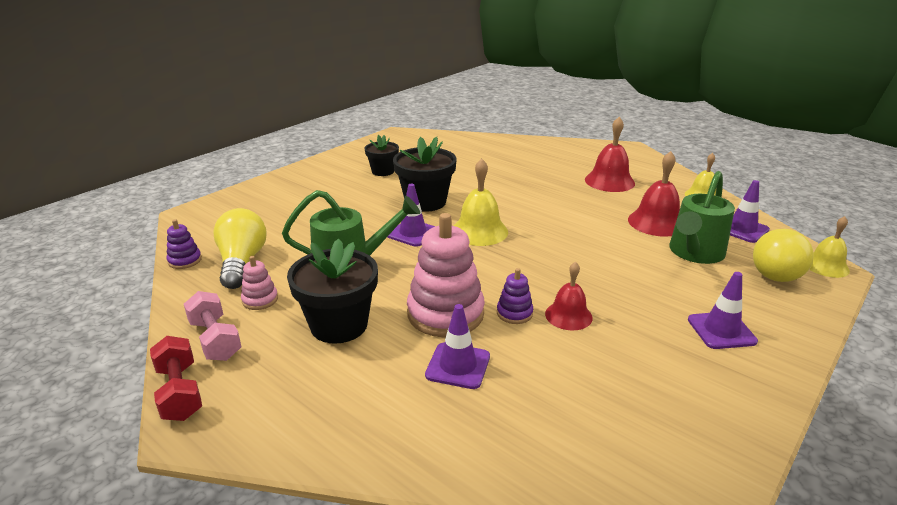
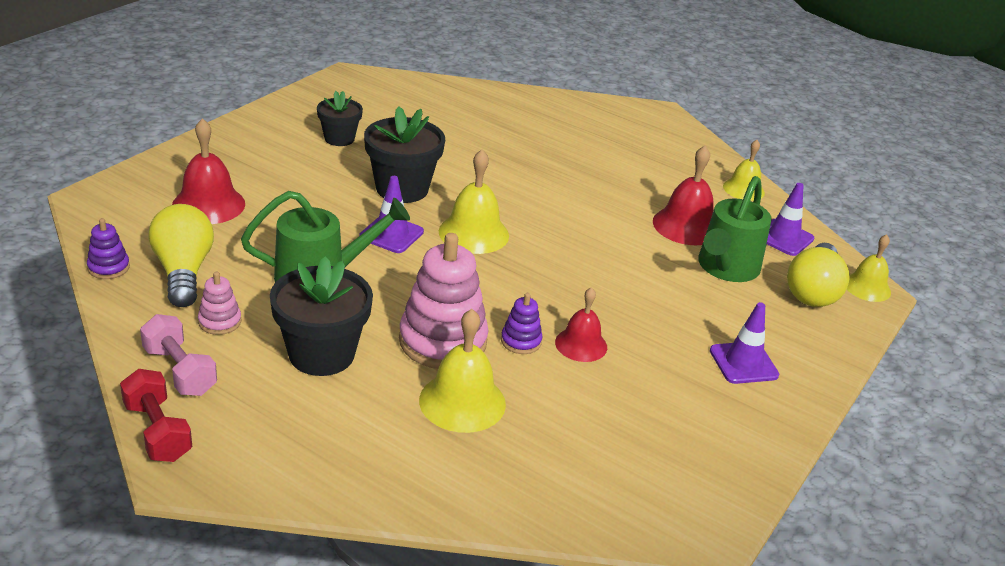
camera: 10 degrees left, 5 degrees up
purple traffic cone [425,304,490,389] -> yellow bell [419,309,506,433]
red bell [585,117,635,192] -> red bell moved to [172,118,245,224]

